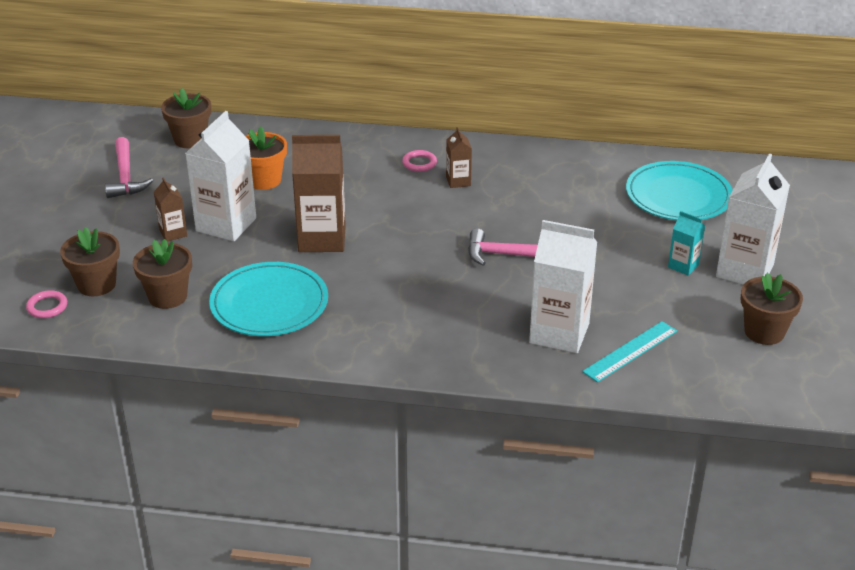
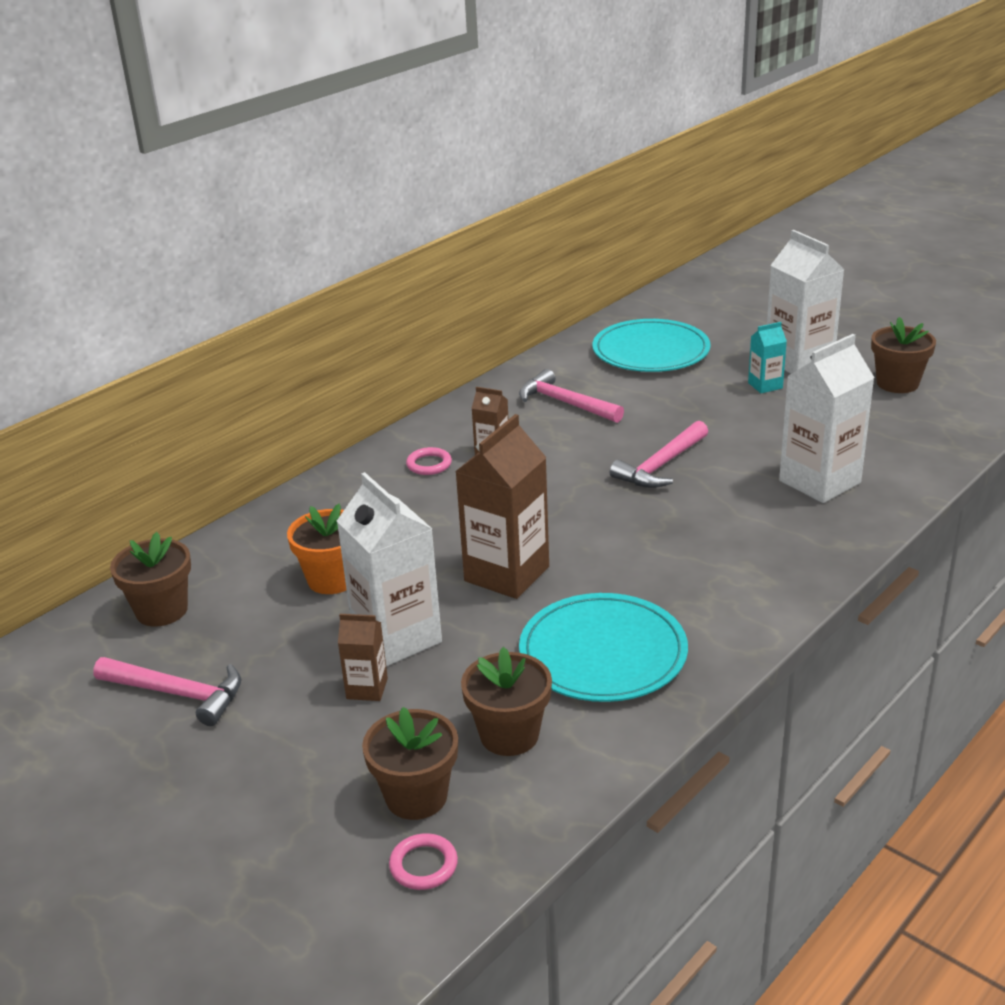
camera: 55 degrees left, 5 degrees down
turquoise ruler [582,321,677,383] -> none
none -> pink hammer [519,369,624,423]

